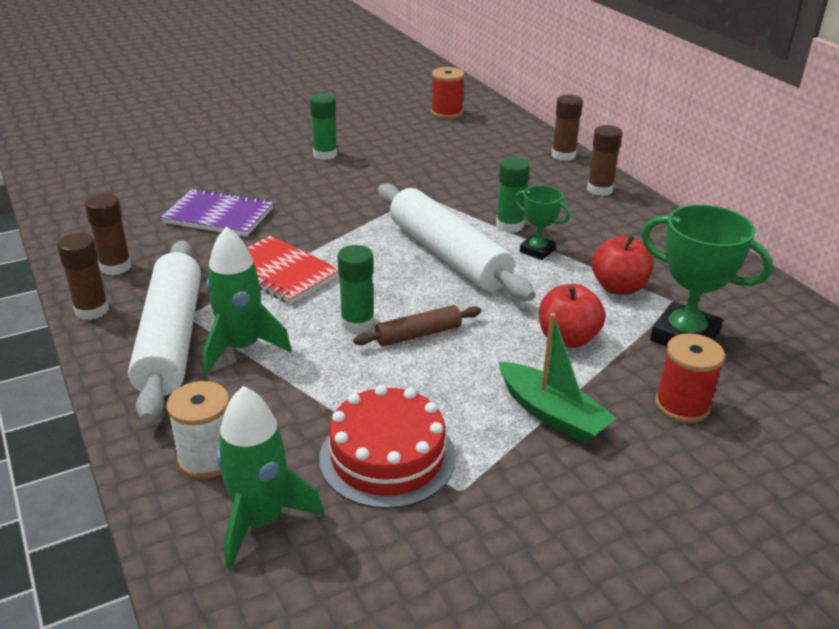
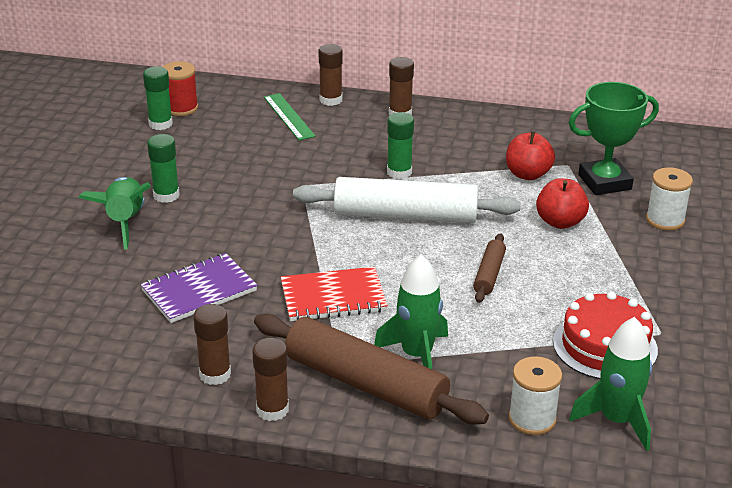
camera: 50 degrees left, 0 degrees up
white rolling pin [128,240,201,423] -> brown rolling pin [254,314,489,425]
green glue stick [337,245,374,333] -> green glue stick moved to [143,67,173,130]
green boat [499,313,617,444] -> none
green trophy [515,185,570,260] -> none
red spool [655,333,725,423] -> white spool [646,167,693,231]
none -> green rocket [79,177,151,249]
none -> green ruler [264,93,316,140]

